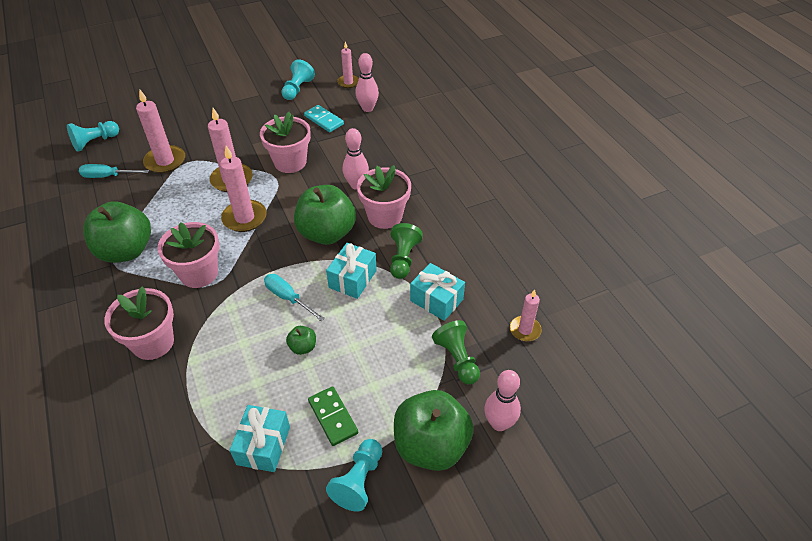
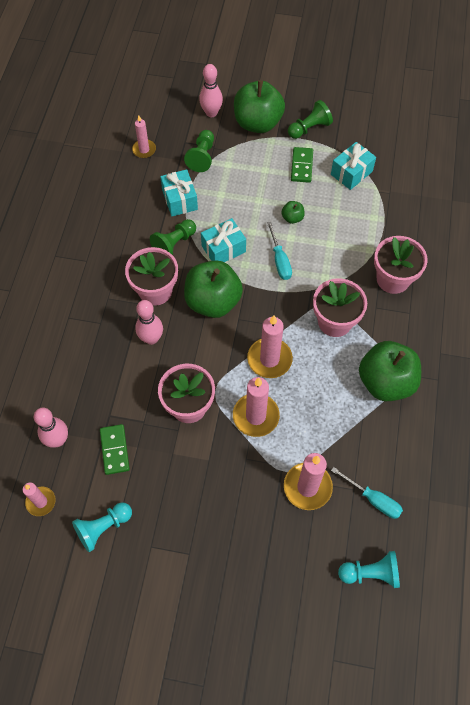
camera: 145 degrees left, 15 degrees up
turquoise domino [304,105,344,132] -> green domino [100,424,130,475]
turquoise pawn [326,439,382,512] -> green pawn [288,100,333,139]

